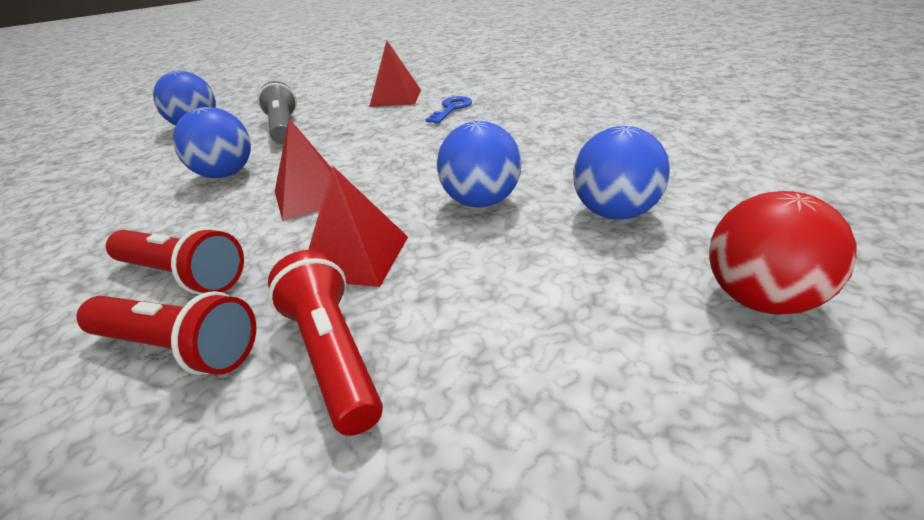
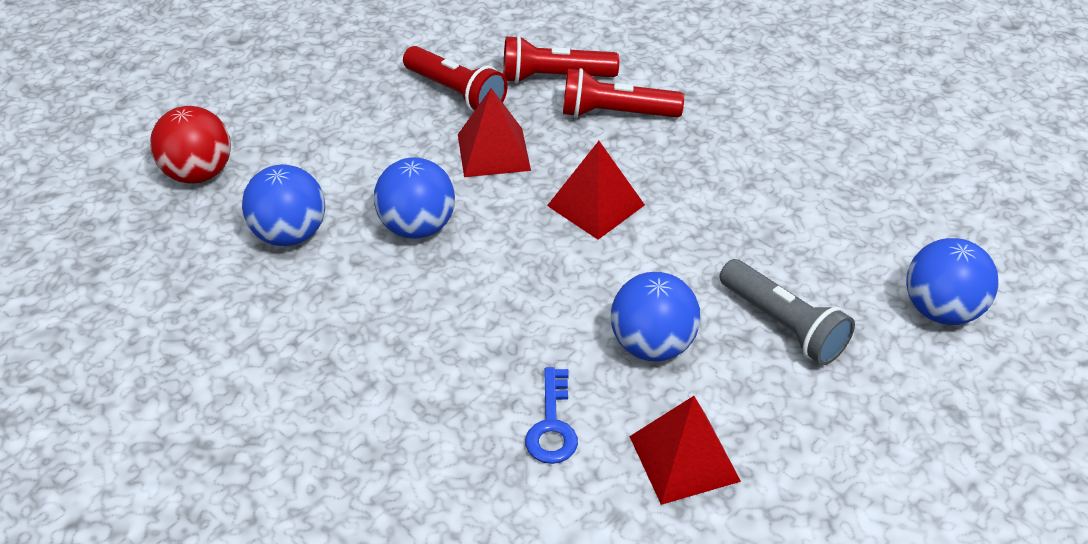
camera: 155 degrees right, 10 degrees up
blue ball [173,107,251,178] -> blue ball moved to [611,272,700,361]

